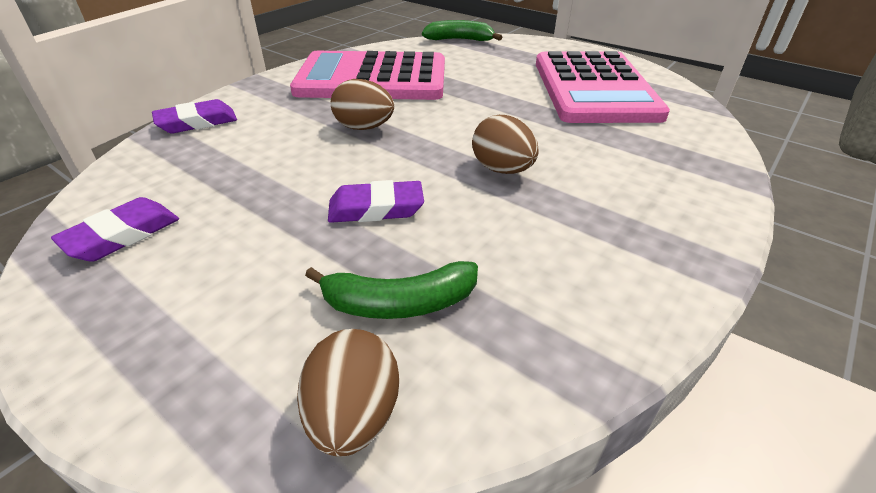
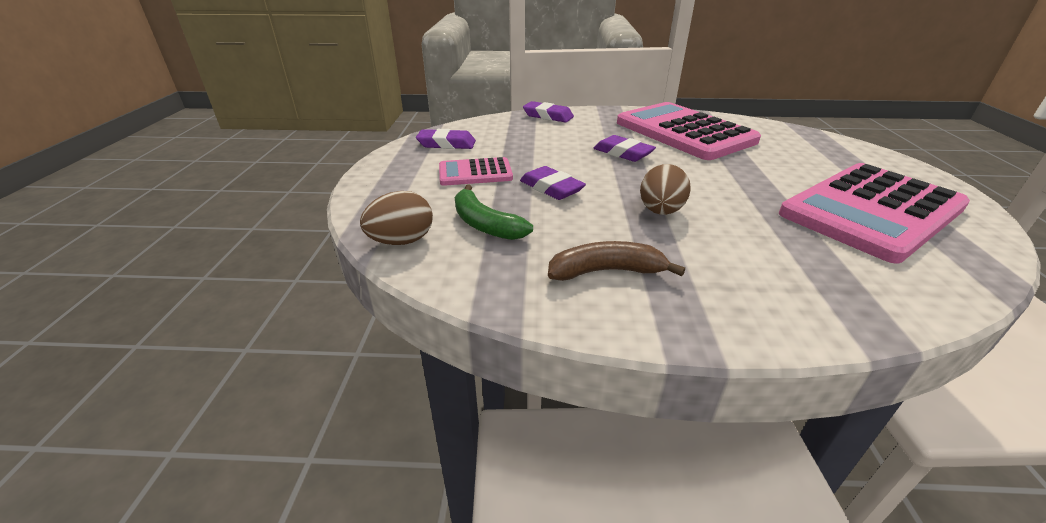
camera: 55 degrees right, 5 degrees down
brown egg [331,79,394,130] -> purple eraser [594,135,656,162]
green banana [422,20,502,41] -> none
none -> pink calculator [439,157,513,186]
none -> brown banana [548,241,685,281]

